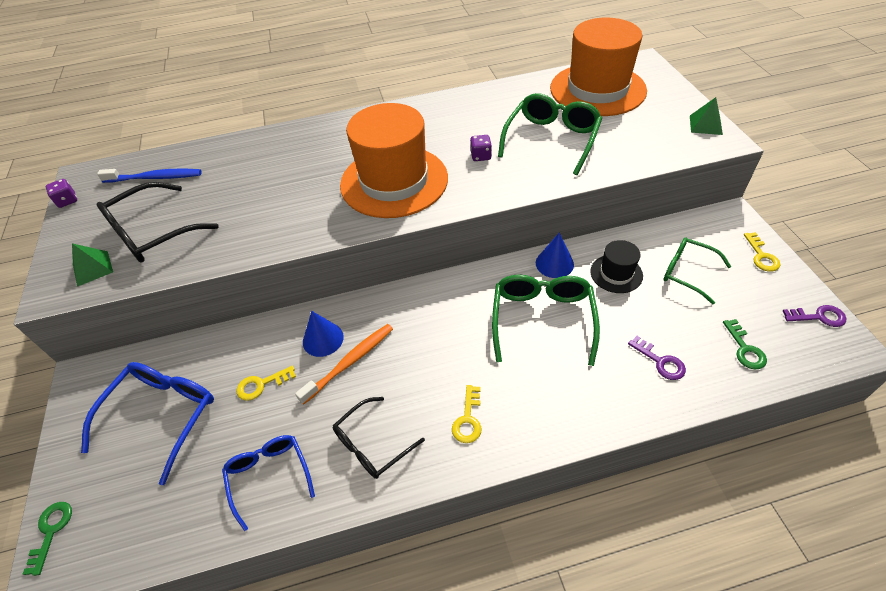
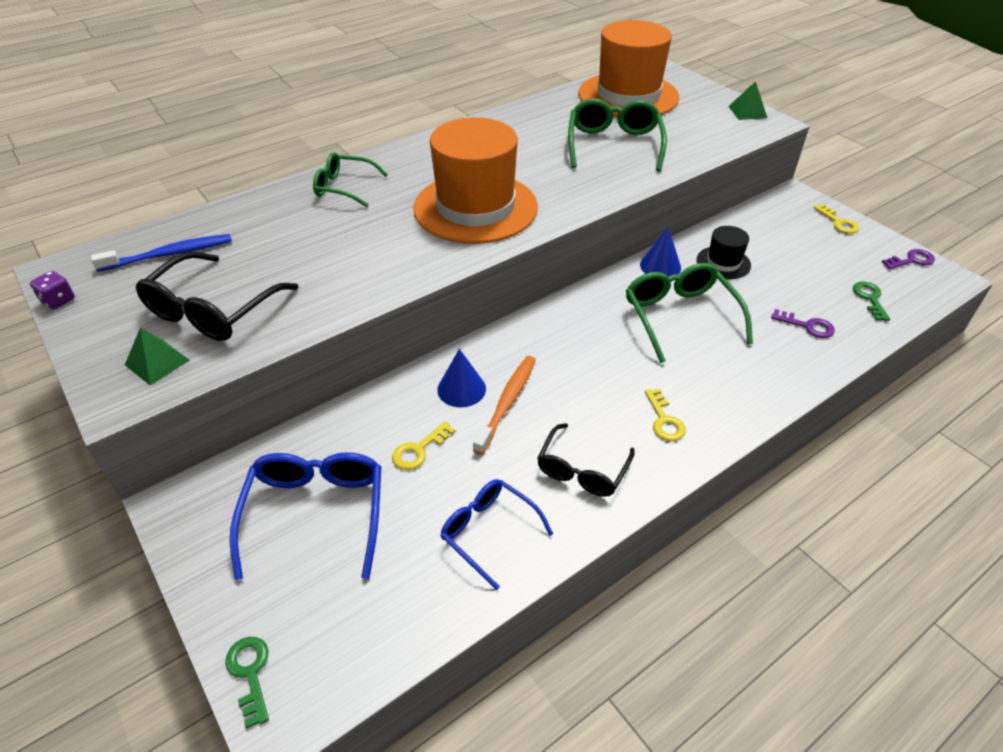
camera: 25 degrees left, 5 degrees down
purple dice [470,135,492,161] -> none
green glasses [663,238,731,305] -> green glasses moved to [313,152,388,207]
green key [723,319,767,369] -> green key turned 150 degrees counterclockwise [853,281,890,321]

